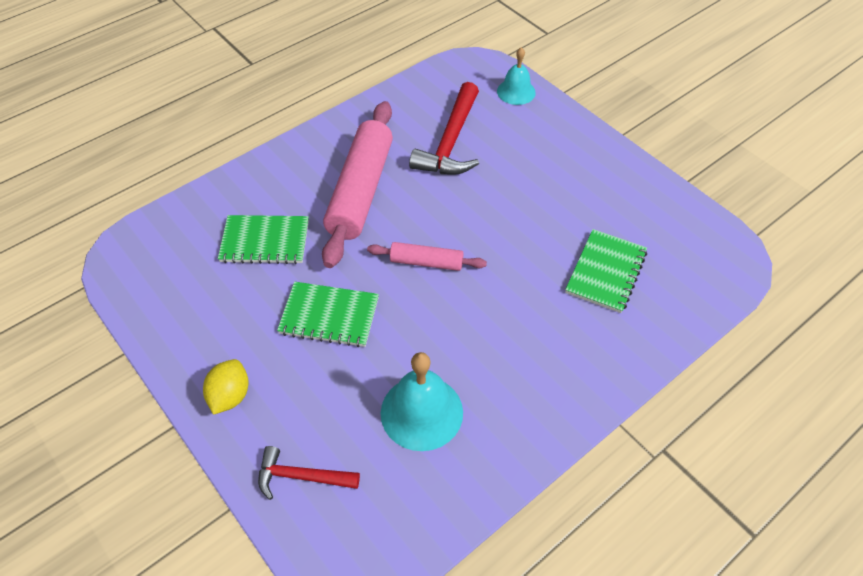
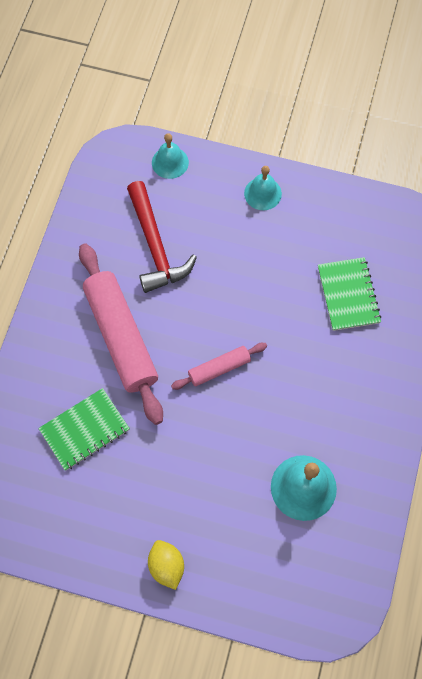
camera: 35 degrees left, 15 degrees up
red hammer [258,446,360,500] -> none
green notebook [277,282,379,347] -> none
none -> turquoise bell [244,166,282,210]

